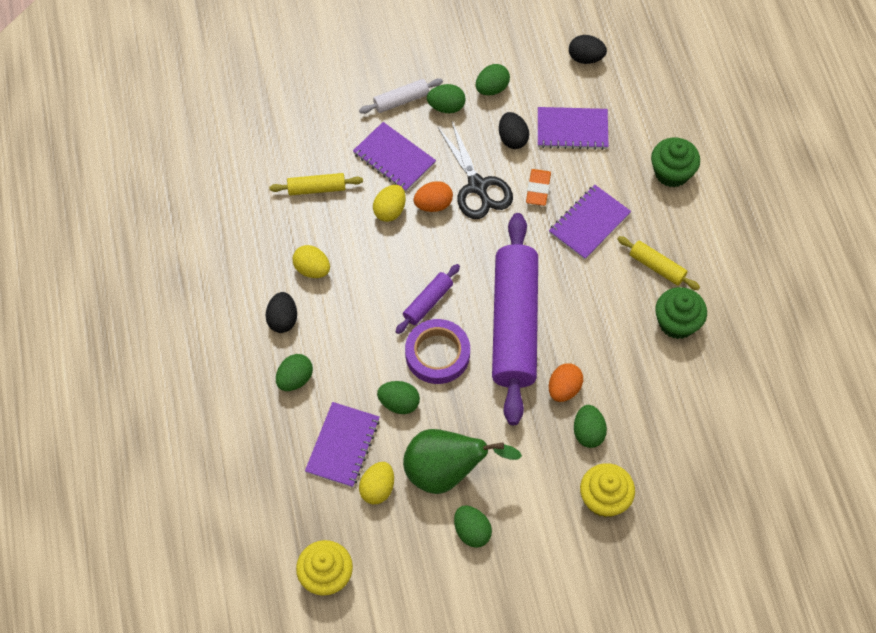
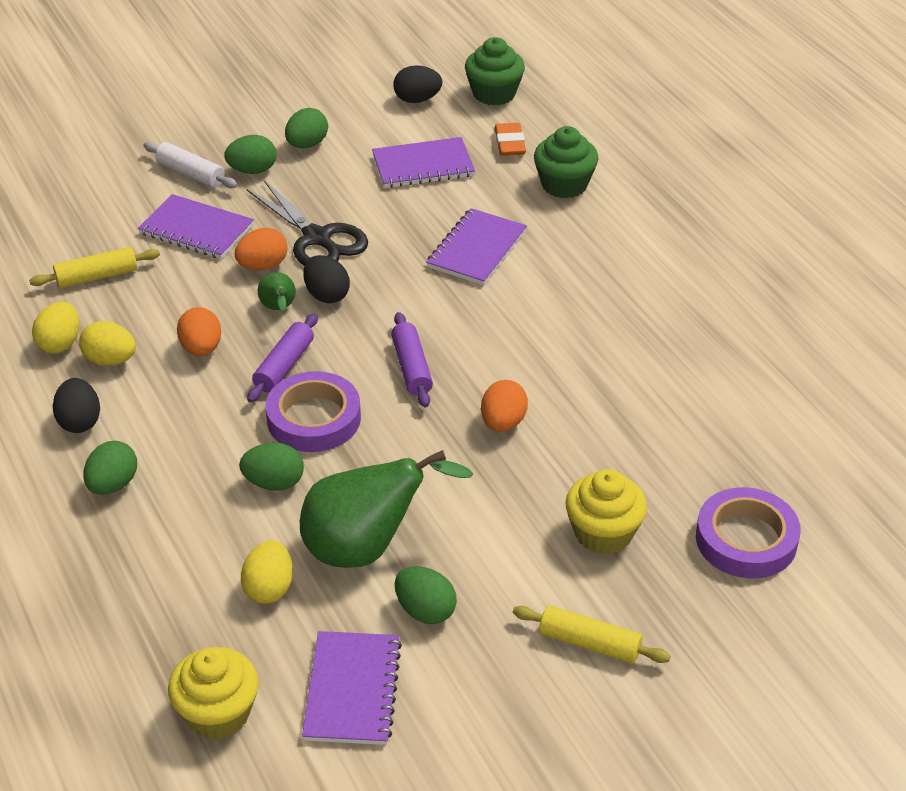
camera: 15 degrees left, 20 degrees down
purple notebook [305,402,380,488] -> purple notebook moved to [302,631,402,745]
white rolling pin [359,78,443,114] -> white rolling pin turned 75 degrees clockwise [143,142,238,188]
yellow egg [373,185,406,222] -> yellow egg moved to [32,302,79,353]
purple rolling pin [492,213,538,425] -> purple rolling pin [391,312,433,407], size x0.42
black egg [499,112,529,149] -> black egg moved to [303,255,350,303]
orange eraser [526,169,551,206] -> orange eraser moved to [495,123,526,156]
green egg [574,405,607,448] -> none
yellow rolling pin [618,236,700,290] -> yellow rolling pin moved to [513,605,671,663]
green cupcake [655,287,707,339] -> green cupcake moved to [465,37,525,106]
none -> orange egg [177,307,221,356]
none -> green pear [258,272,296,311]
none -> purple tape [696,487,801,579]

